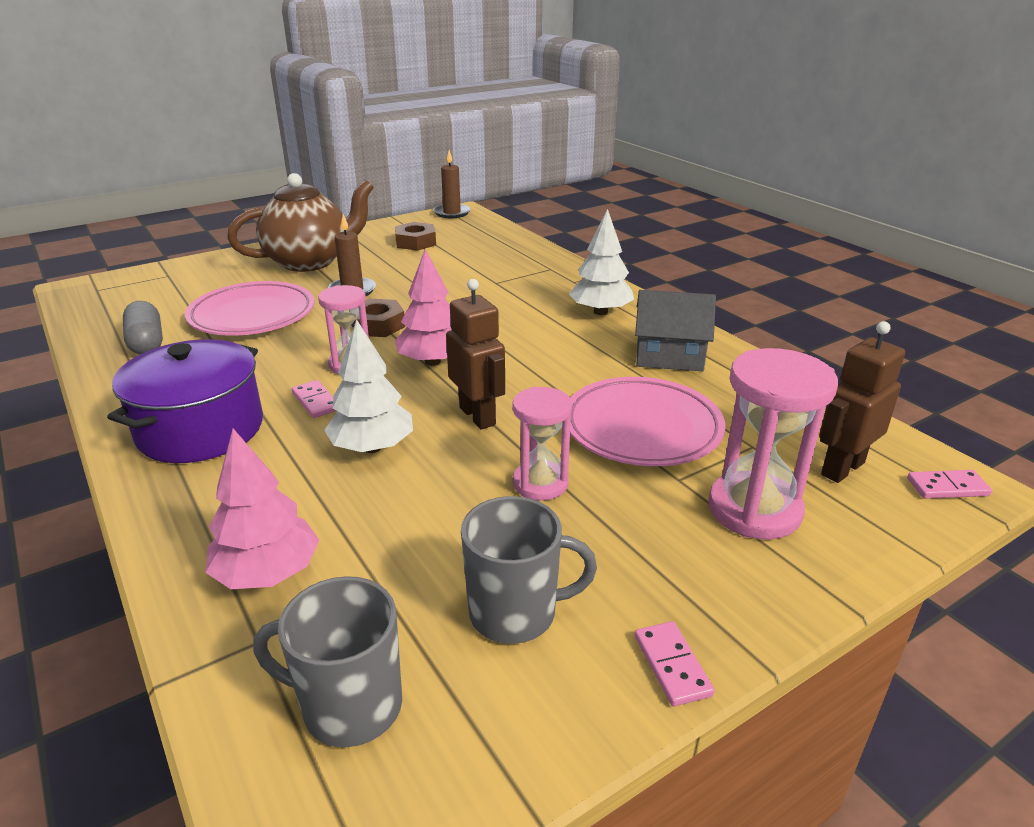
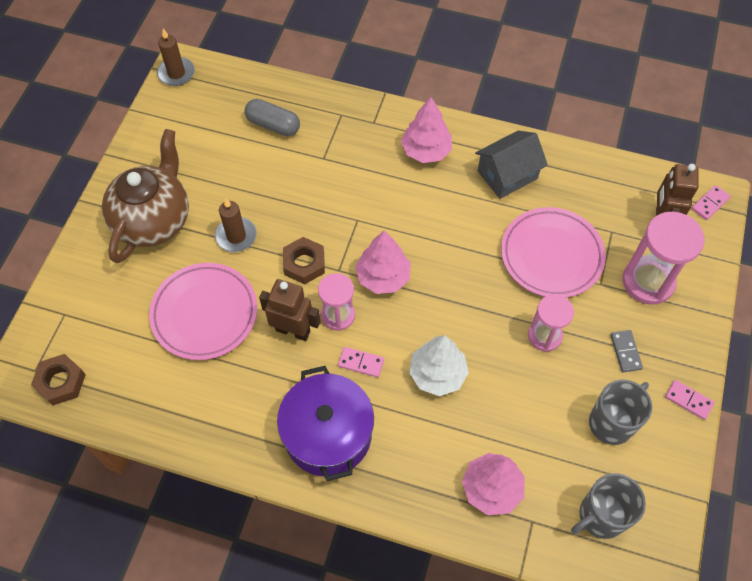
camera: 40 degrees left, 30 degrees up
grey capsule [123,301,163,354] -> grey capsule moved to [245,99,300,136]
brown nut [395,222,436,251] -> brown nut moved to [31,354,86,406]
brown robot [446,279,505,429] -> brown robot moved to [259,279,321,341]
white tree [569,209,634,315] -> pink tree [401,97,452,163]
none -> grey domino [610,330,643,372]

